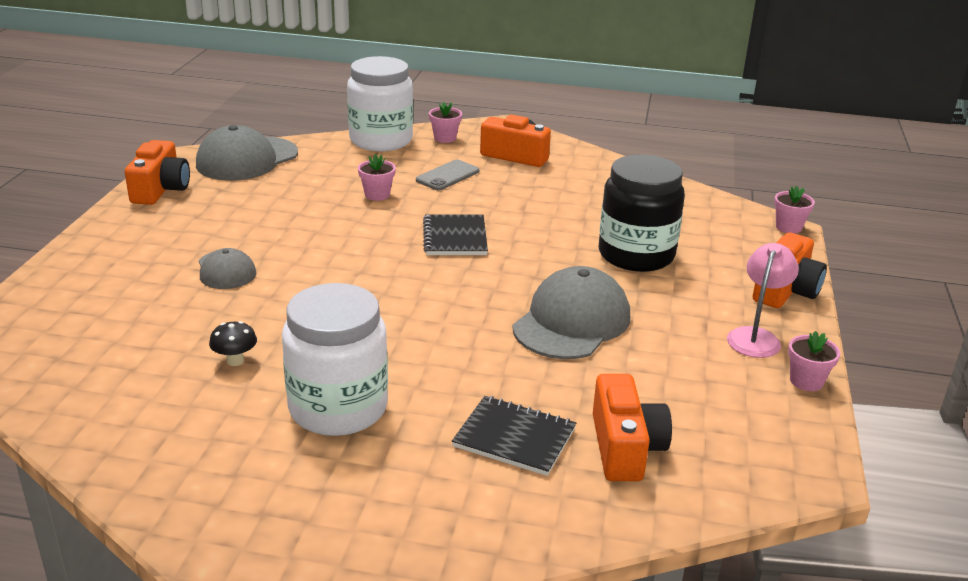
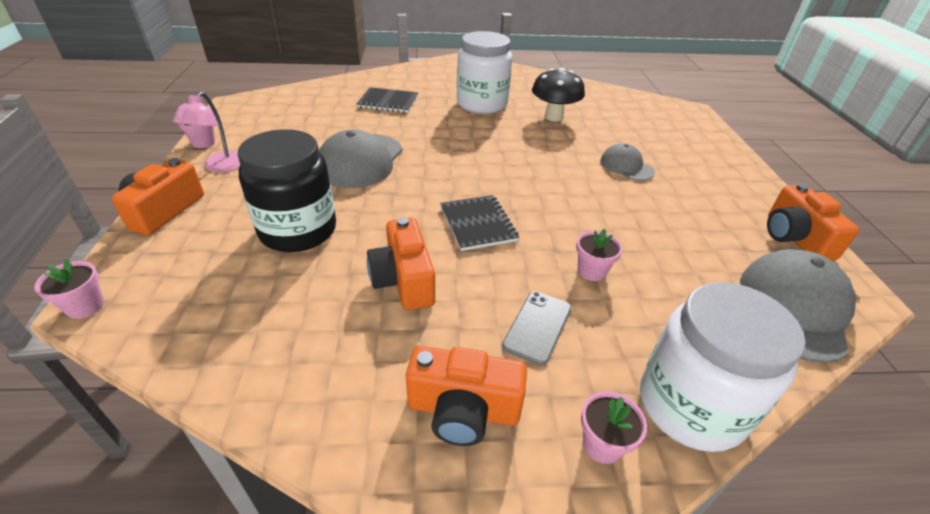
camera: 165 degrees right, 10 degrees up
black mushroom [209,321,257,366] -> black mushroom [532,68,585,122], size x1.94
orange camera [593,374,672,481] -> orange camera moved to [367,217,435,310]

